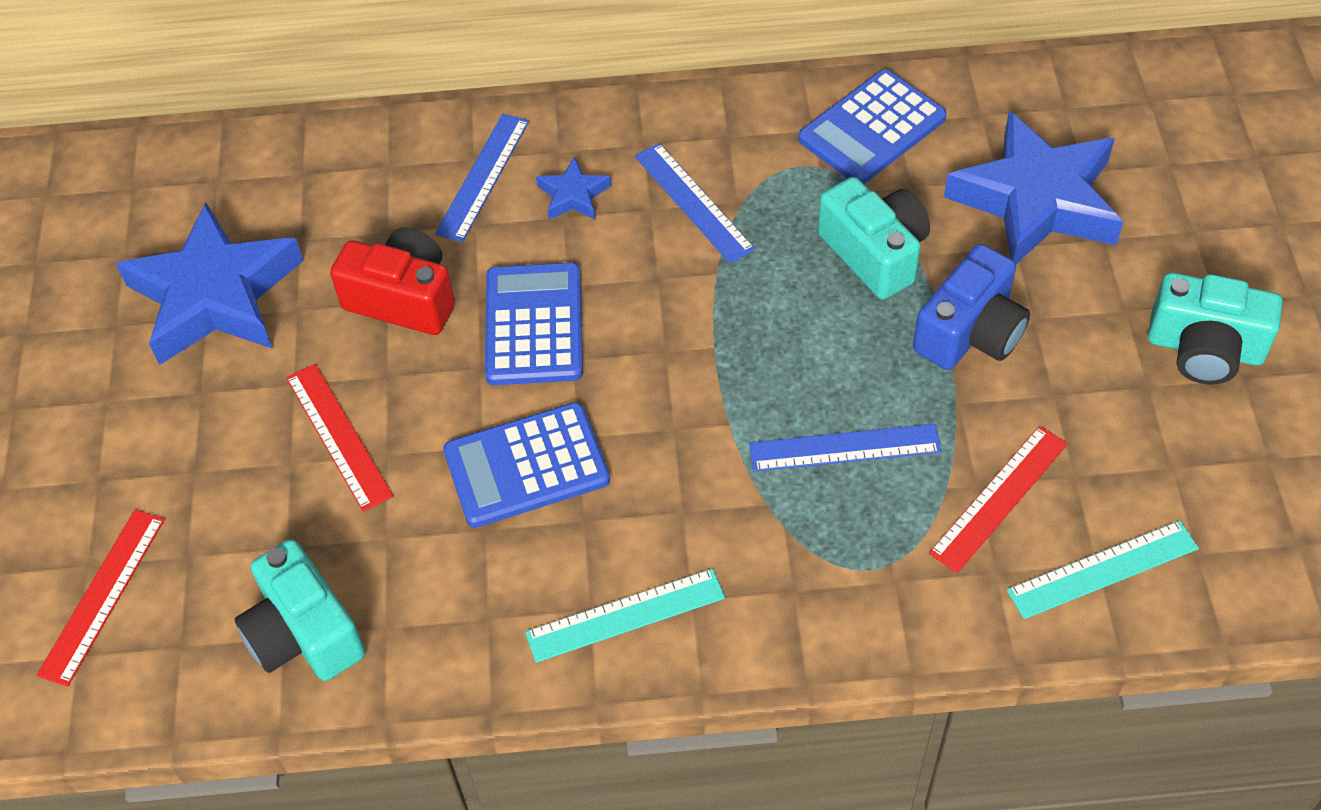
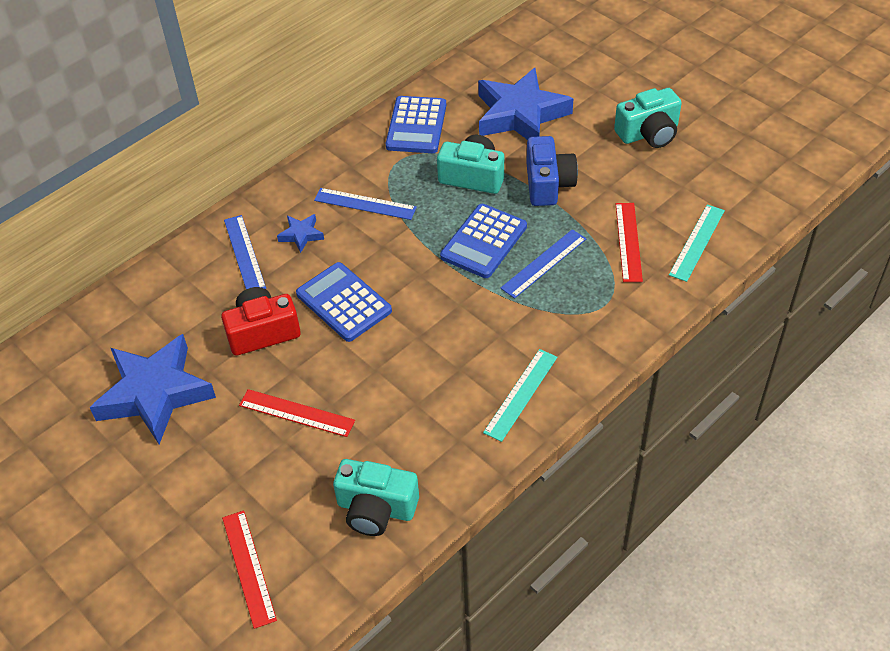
camera: 40 degrees left, 5 degrees down
blue calculator [443,402,610,528] -> blue calculator moved to [440,204,527,278]

